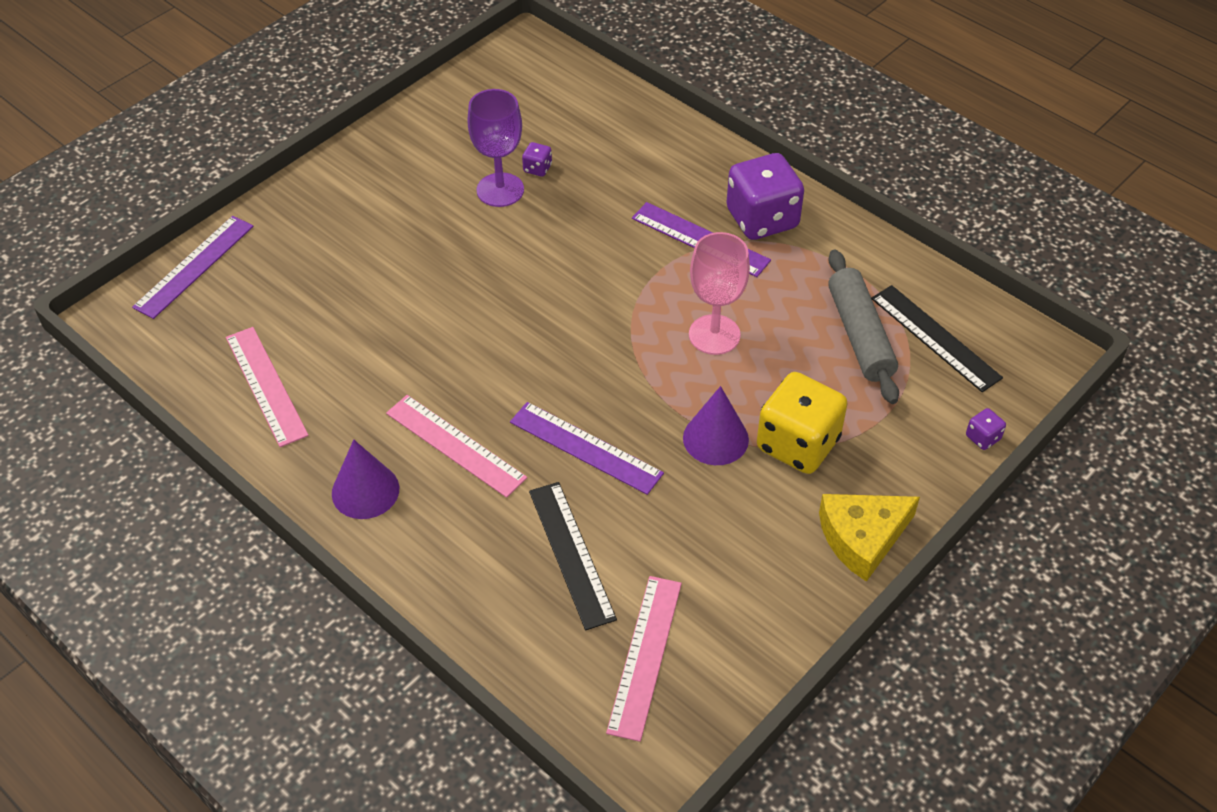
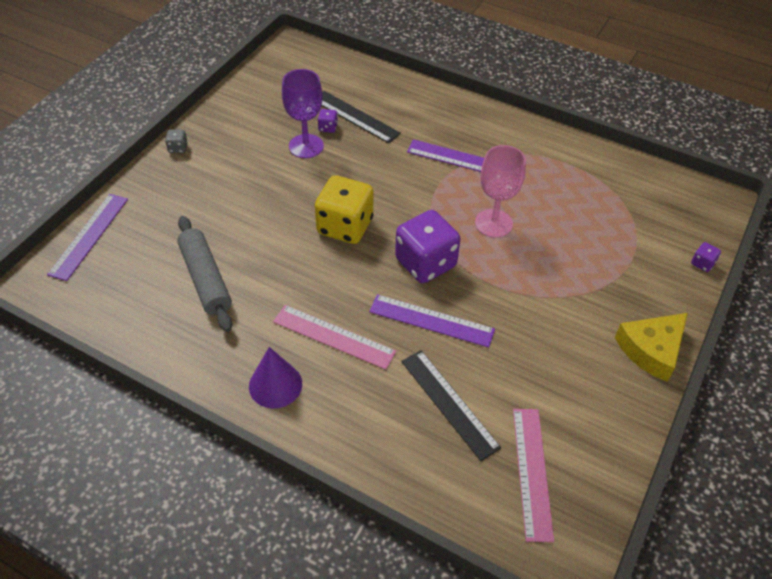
camera: 15 degrees left, 0 degrees up
pink ruler [226,327,309,447] -> none
purple cone [683,386,749,465] -> none
purple dice [727,153,804,240] -> purple dice moved to [395,210,460,283]
yellow dice [757,372,848,474] -> yellow dice moved to [315,175,373,244]
grey rolling pin [828,250,899,404] -> grey rolling pin moved to [177,216,232,332]
black ruler [871,285,1003,392] -> black ruler moved to [322,91,401,143]
none -> grey dice [165,130,188,153]

